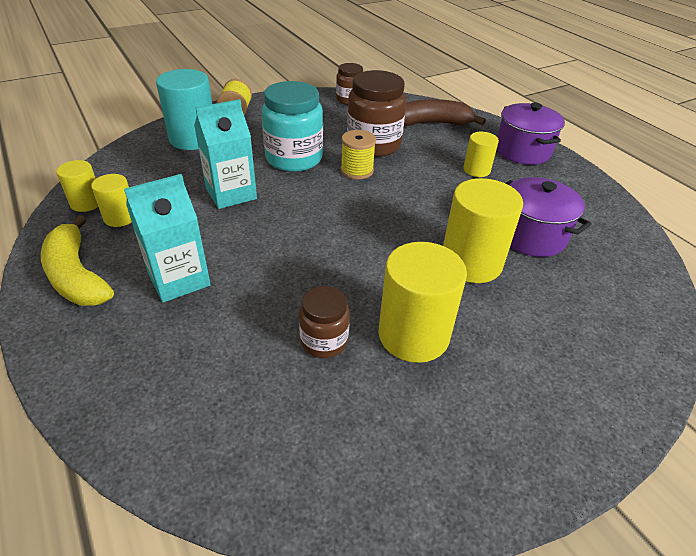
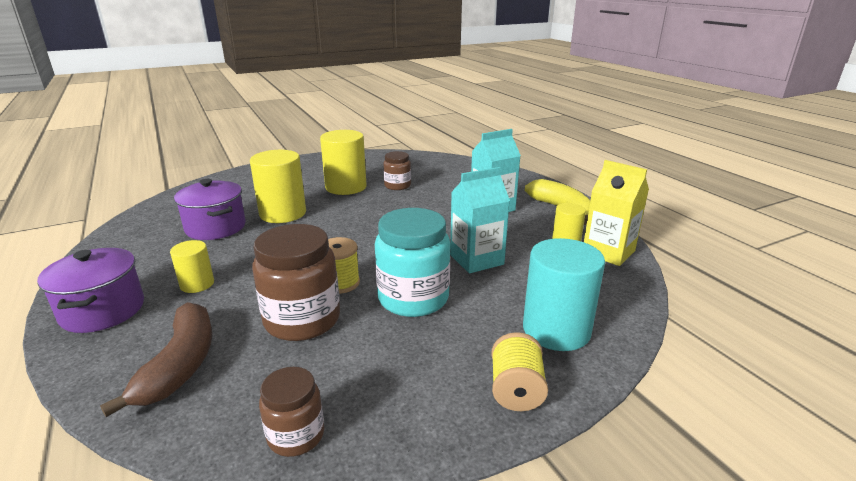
camera: 175 degrees left, 15 degrees down
yellow cylinder [56,160,98,212] -> yellow carton [584,160,649,266]
brown banana [404,99,486,126] -> brown banana turned 90 degrees counterclockwise [100,302,212,417]

